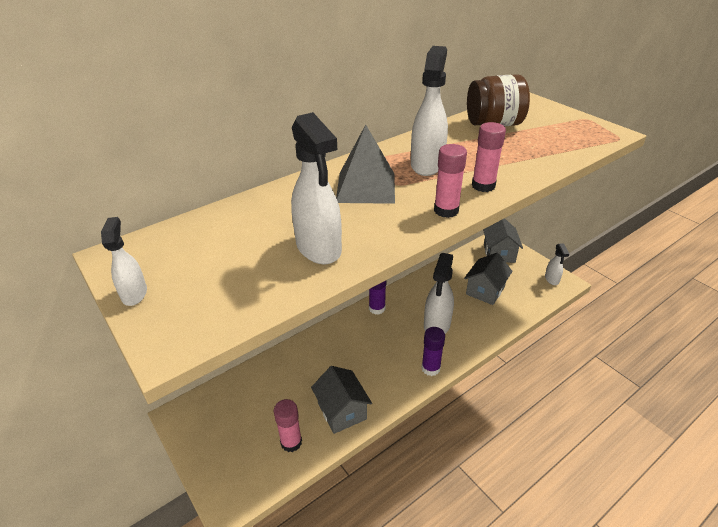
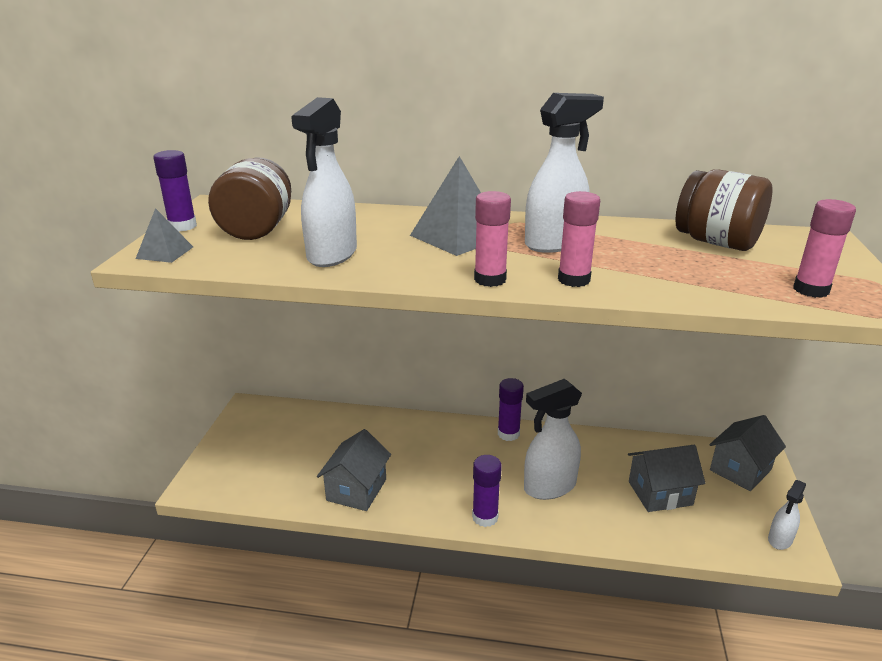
camera: 45 degrees right, 10 degrees down
white spray bottle [101,217,147,306] -> purple glue stick [153,150,197,232]
pink glue stick [274,399,302,452] -> pink glue stick moved to [793,199,856,298]
none -> grey pyramid [136,208,193,263]
none -> brown jar [208,157,291,240]

